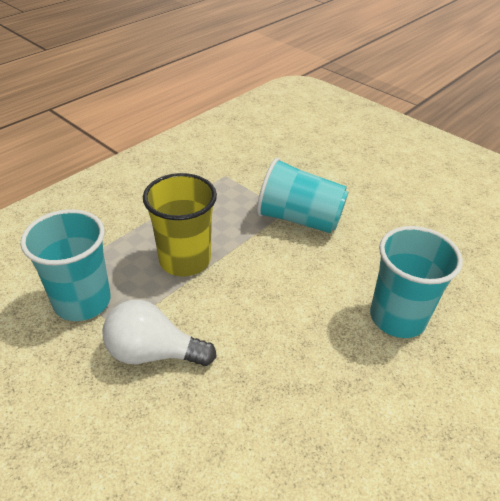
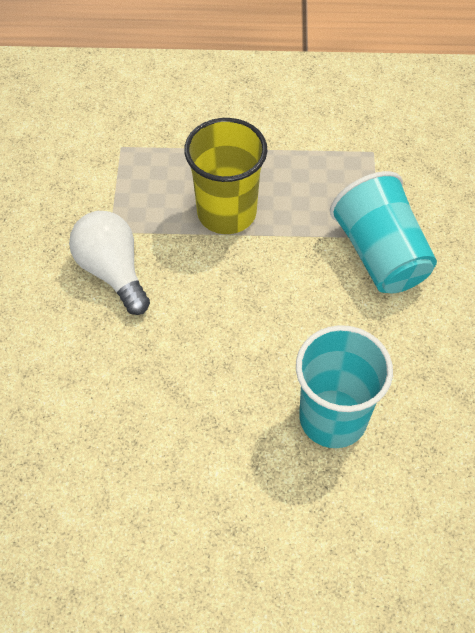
camera: 50 degrees right, 15 degrees up
turquoise cup [20,209,111,321] -> none

